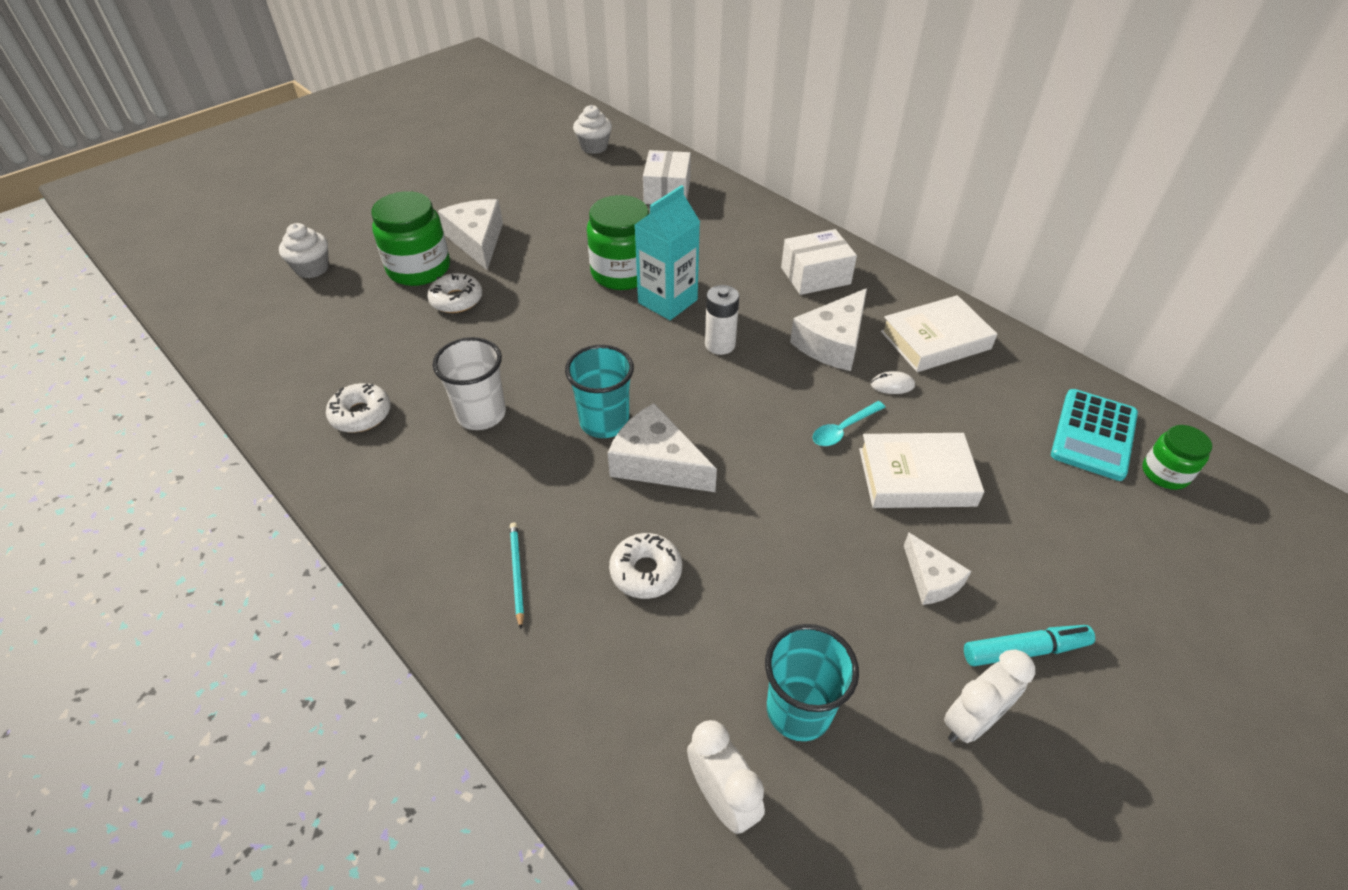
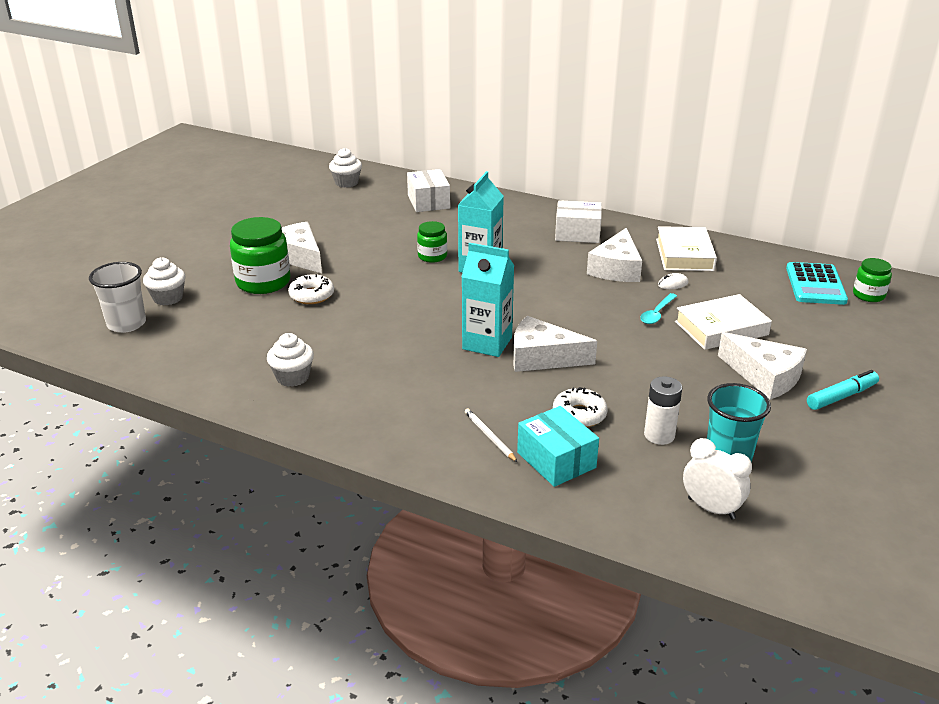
camera: 20 degrees left, 15 degrees down
white donut [326,383,391,433] -> white cupcake [267,333,314,387]
white cup [433,337,506,430] -> white cup moved to [89,262,146,333]
turquoise pencil [510,522,524,629] -> white pencil [465,409,517,462]
turquoise cup [565,345,634,438] -> turquoise carton [462,243,515,357]
green jar [587,195,649,290] -> green jar [417,221,447,263], size x0.57
white battery [705,285,739,355] -> white battery moved to [644,376,682,445]
white box [781,229,857,295] -> white box turned 45 degrees clockwise [555,200,602,243]
white book [881,295,997,372] -> white book turned 45 degrees counterclockwise [656,226,717,271]
white cheese [904,533,971,605] -> white cheese [718,332,807,400], size x1.70
white clock [944,649,1035,743] -> none
none -> turquoise box [517,406,599,487]

